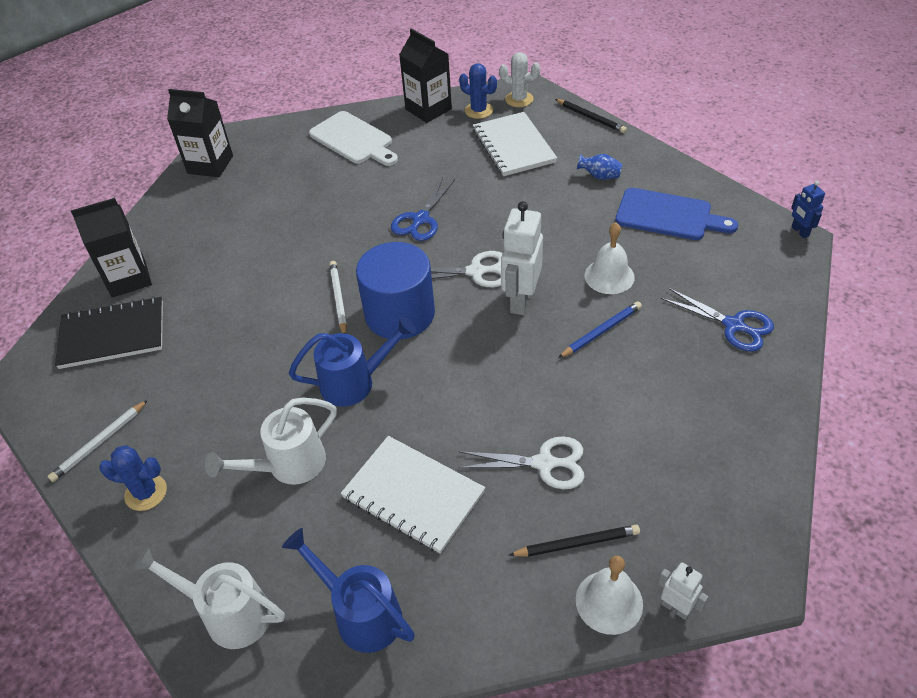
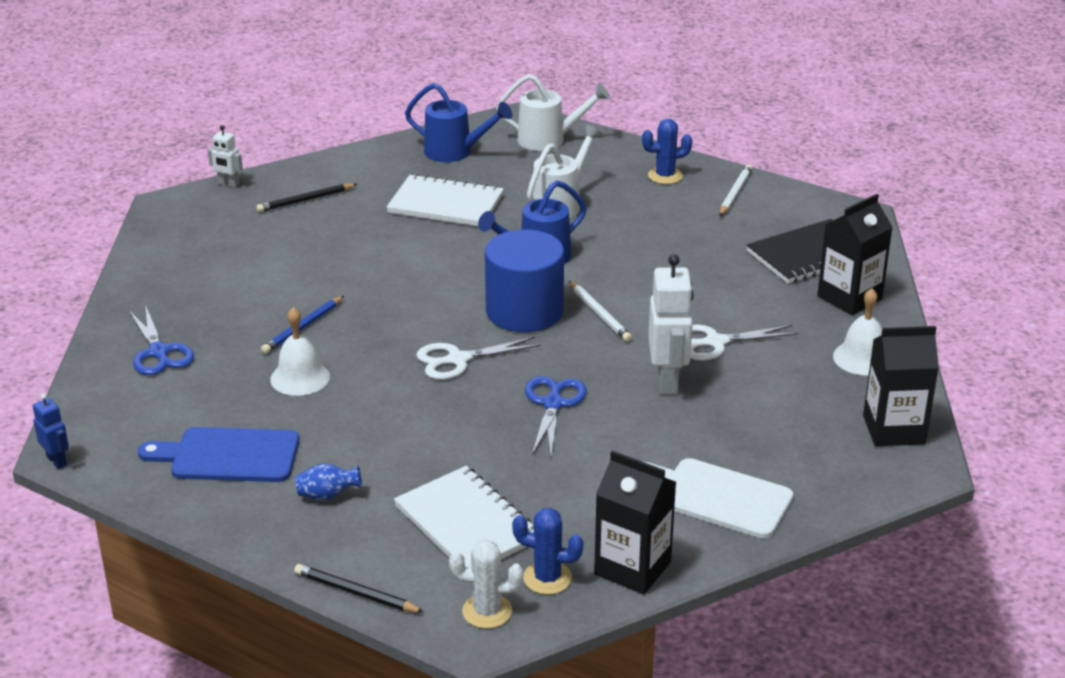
camera: 160 degrees right, 15 degrees down
white scissors [458,436,585,489] -> white scissors moved to [690,325,798,361]
white robot [501,201,543,315] -> white robot moved to [648,254,694,395]
white bell [576,556,643,635] -> white bell moved to [833,288,882,375]
blue scissors [661,288,774,352] -> blue scissors turned 135 degrees counterclockwise [129,305,194,375]

